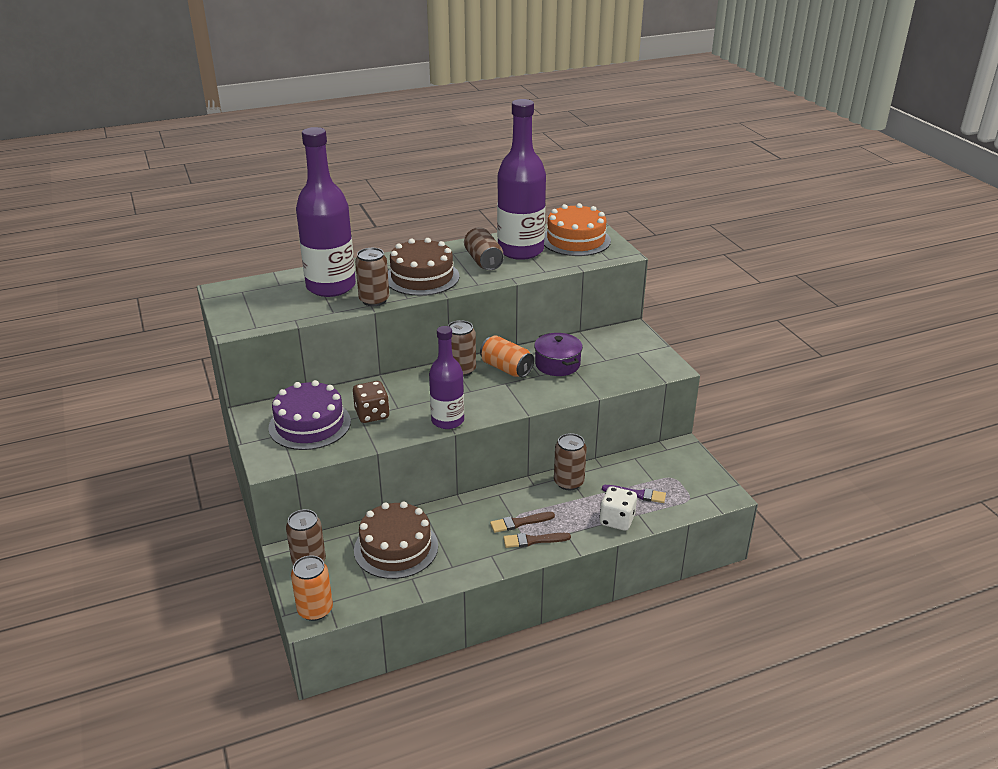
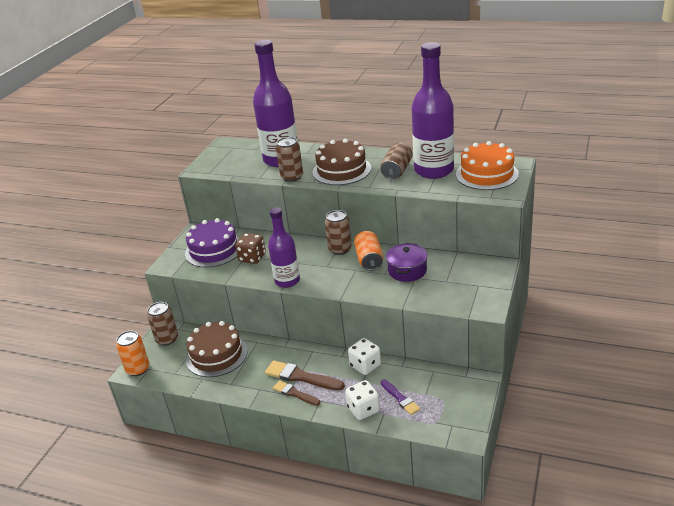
camera: 45 degrees right, 0 degrees up
brown brush [490,512,555,533] -> brown brush [265,361,345,391], size x1.58
brown can [554,433,587,490] -> white dice [348,338,381,375]

